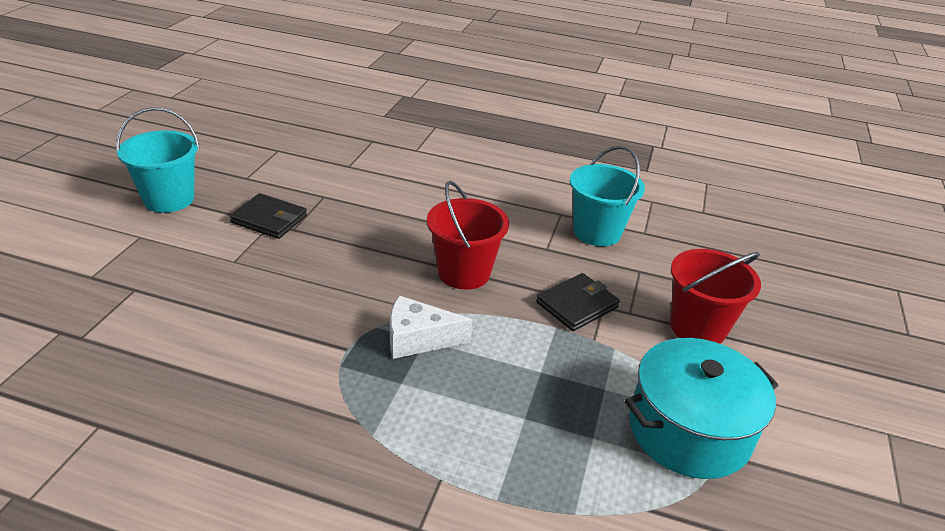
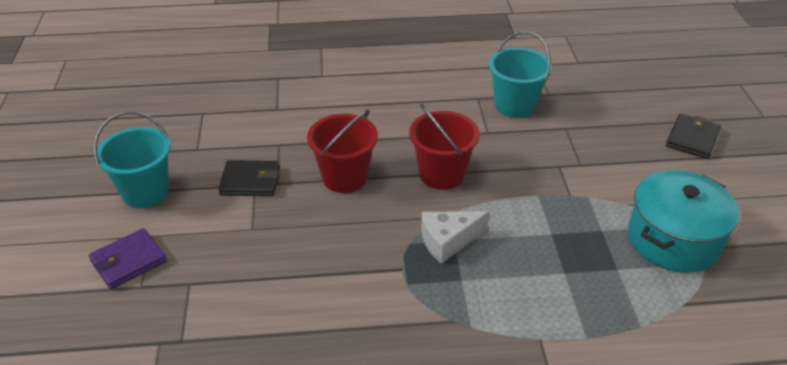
camera: 20 degrees left, 5 degrees up
black wallet [536,273,620,331] -> black wallet moved to [666,114,721,159]
red bucket [670,249,761,344] -> red bucket moved to [307,109,378,193]
none -> purple wallet [89,228,167,289]

